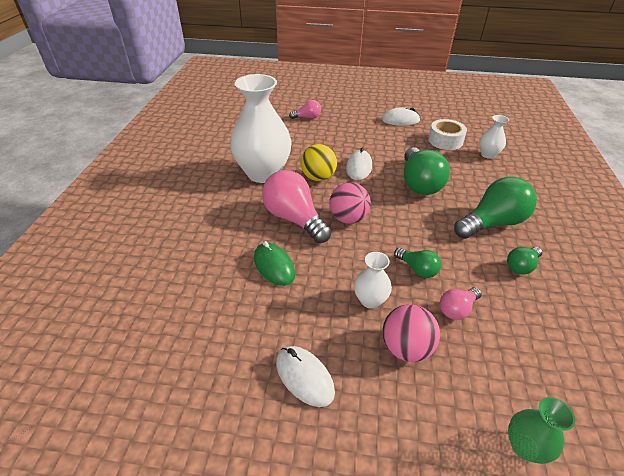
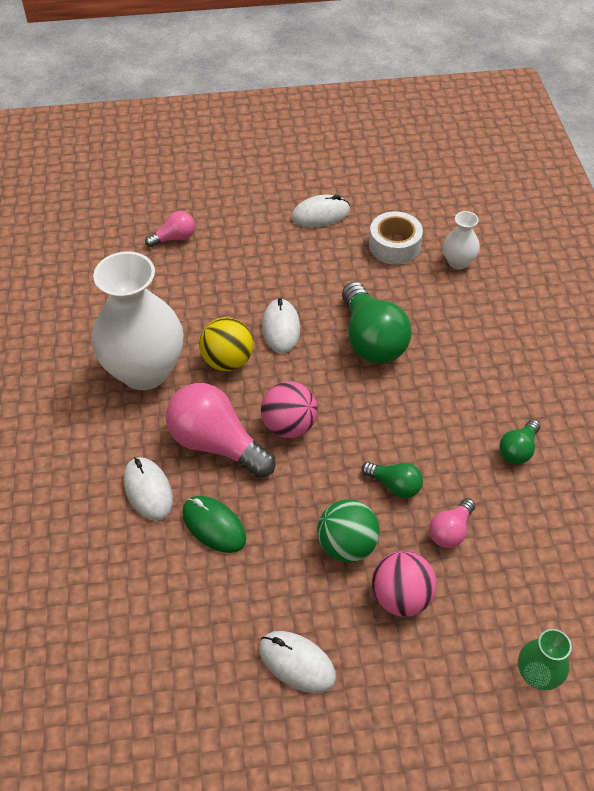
camera: 15 degrees left, 10 degrees up
white vase [354,252,392,309] -> green ball [317,499,380,562]
green light bulb [454,176,537,239] -> none
none -> white mouse [124,457,173,521]

